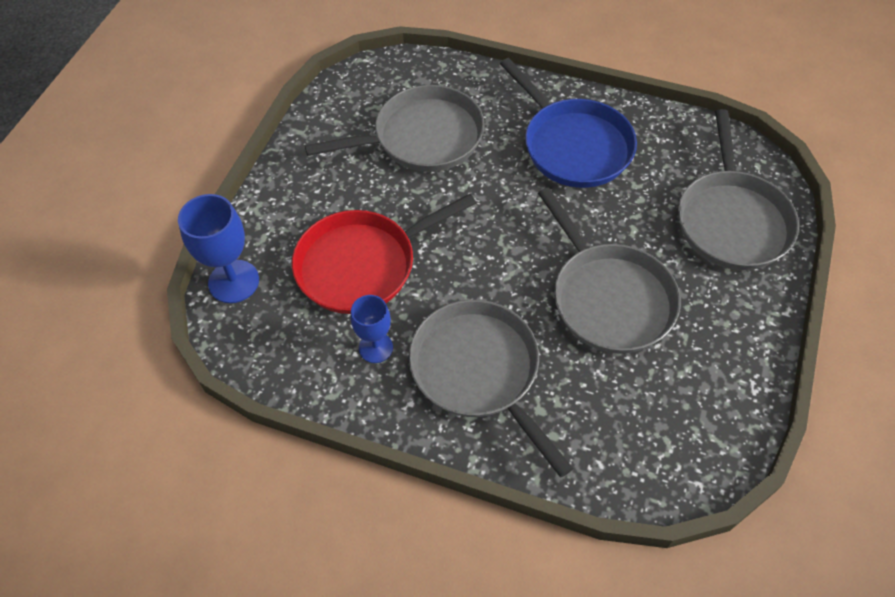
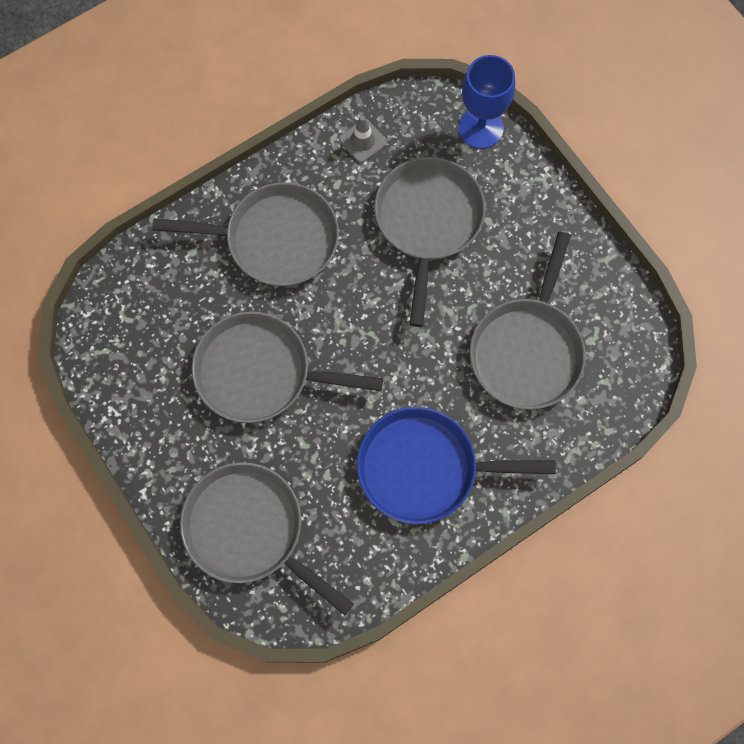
camera: 125 degrees right, 15 degrees up
red pan [292,194,476,314] -> grey pan [374,157,485,327]
blue goblet [351,295,393,363] -> none
none -> grey traffic cone [339,116,387,163]

